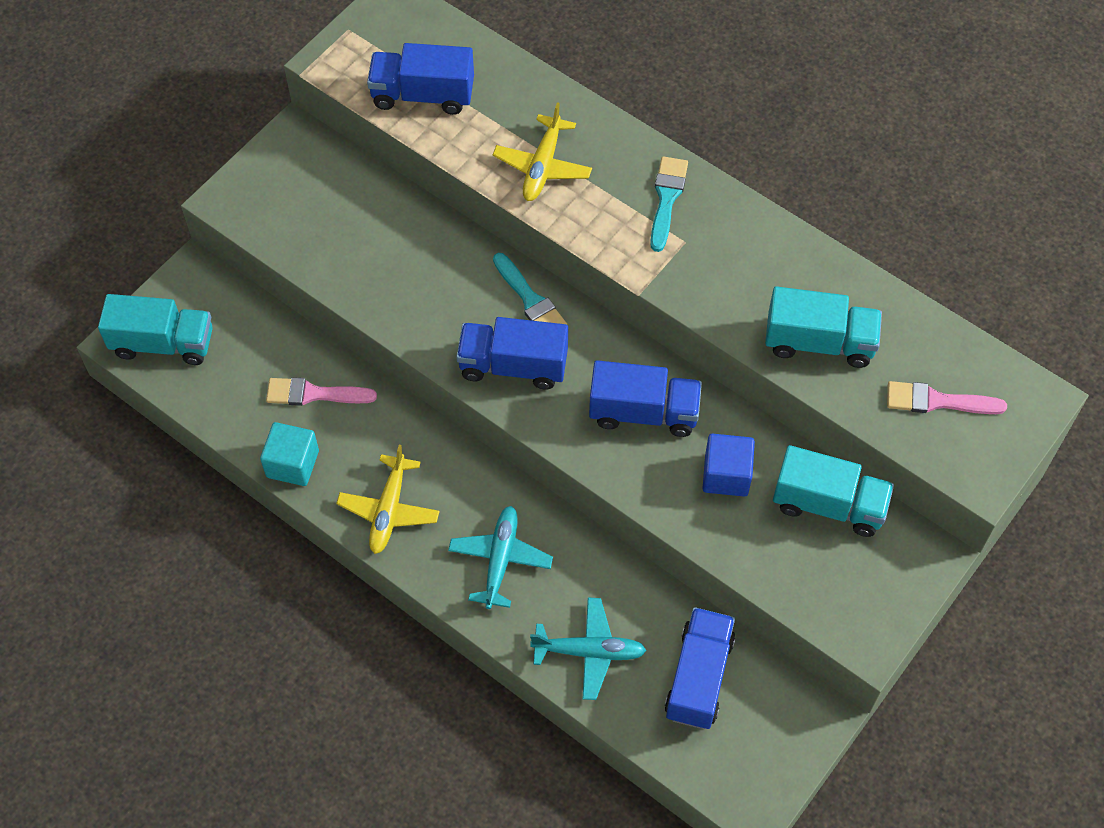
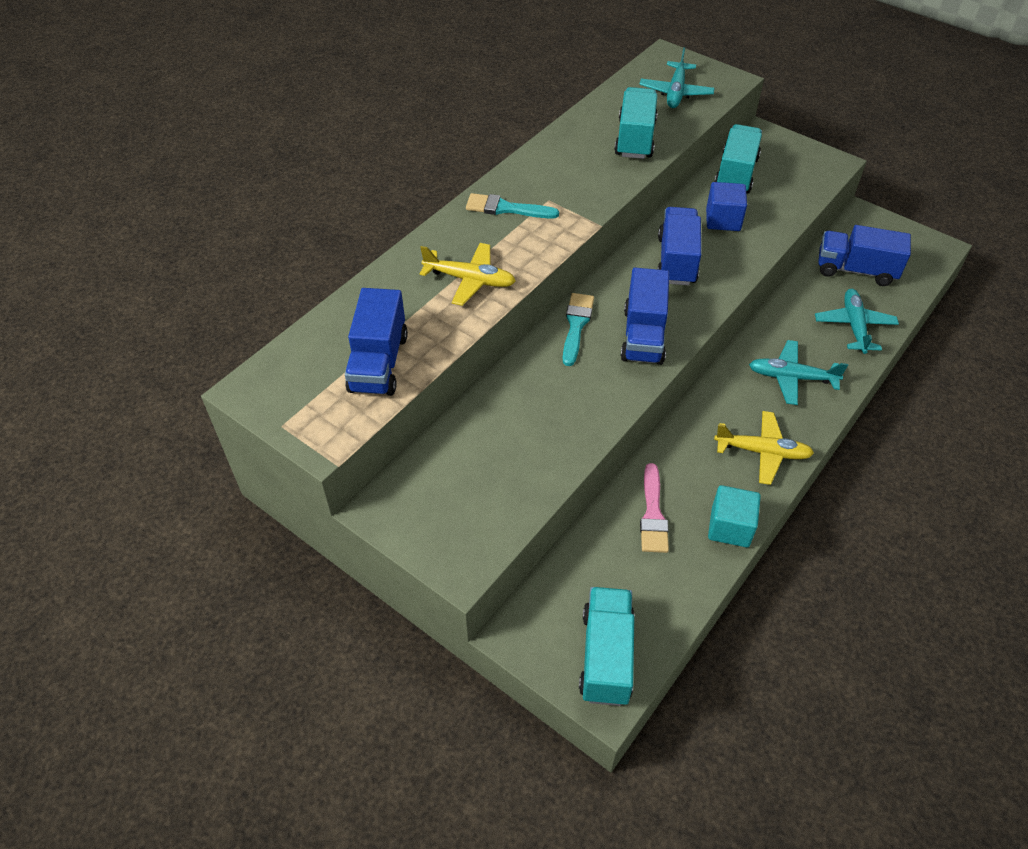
camera: 90 degrees left, 10 degrees down
turquoise brush [493,253,567,325] -> turquoise brush turned 45 degrees counterclockwise [563,293,594,366]
pink brush [887,381,1007,414] -> turquoise plane [639,47,715,108]

